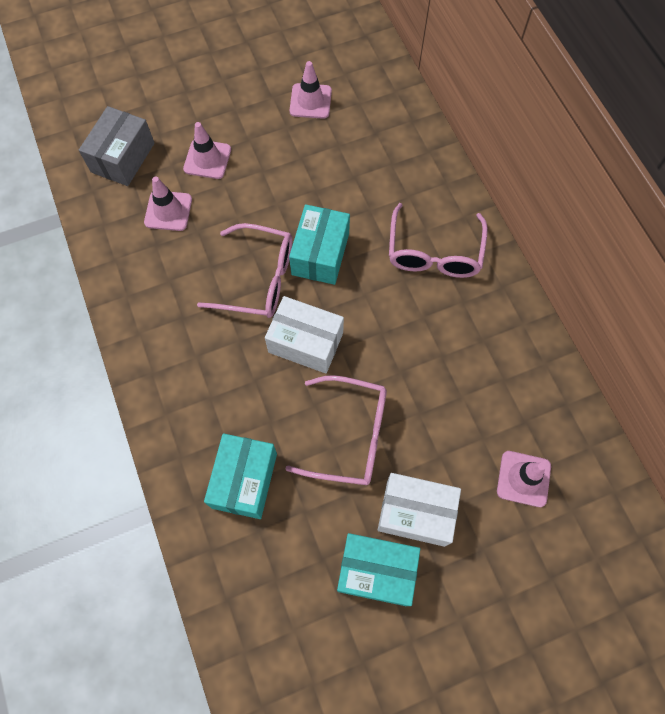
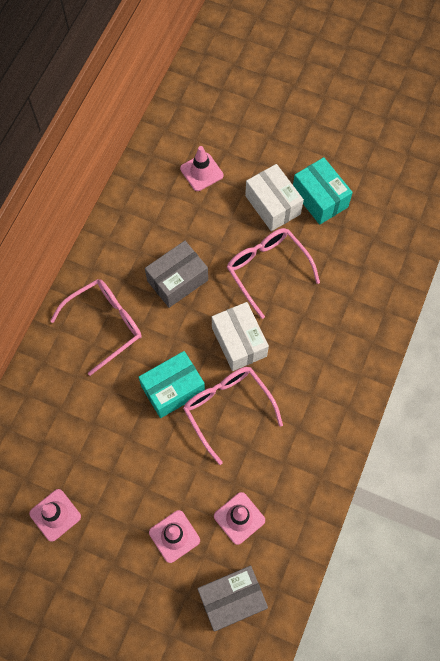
camera: 135 degrees left, 0 degrees up
turquoise box [204,434,277,519] -> none
none -> grey box [145,241,208,308]

